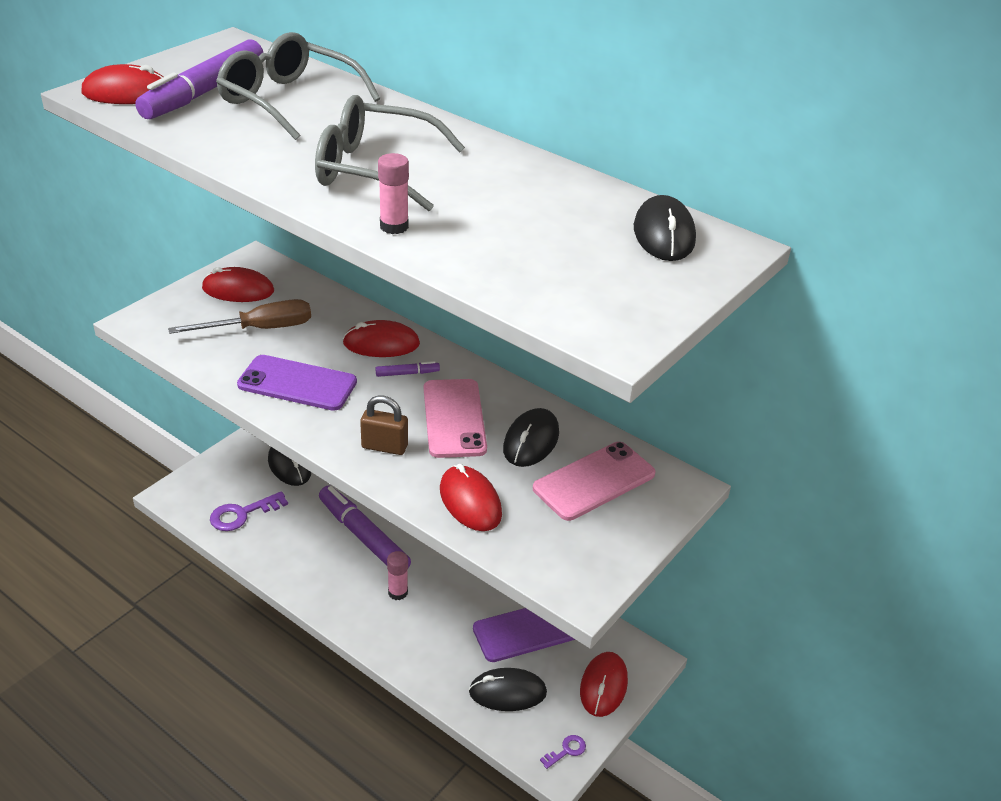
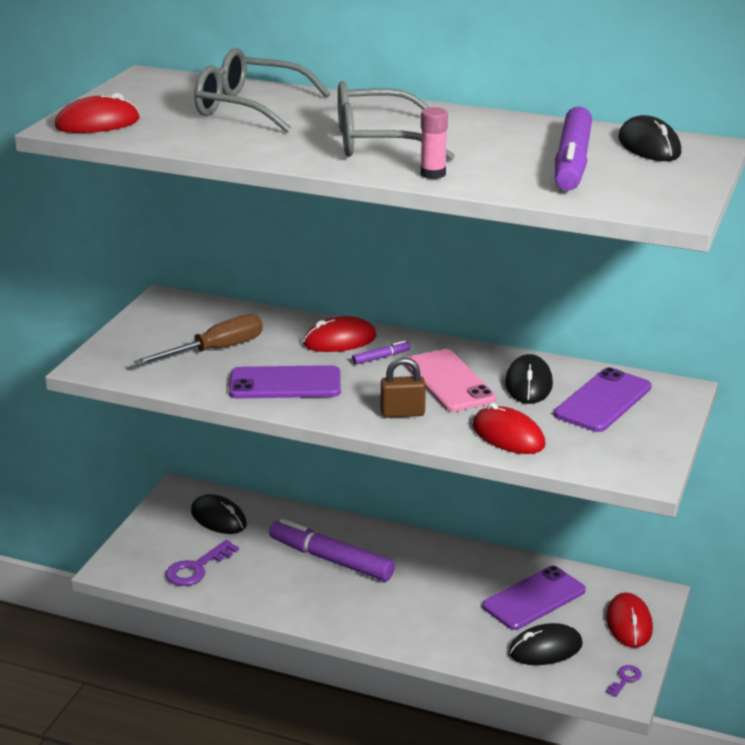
camera: 15 degrees left, 10 degrees down
purple marker [135,40,263,119] -> purple marker moved to [555,106,592,190]
red mouse [202,267,274,302] -> none
pink glue stick [387,551,408,600] -> none
pink phone [533,442,656,521] -> purple phone [554,367,652,432]

